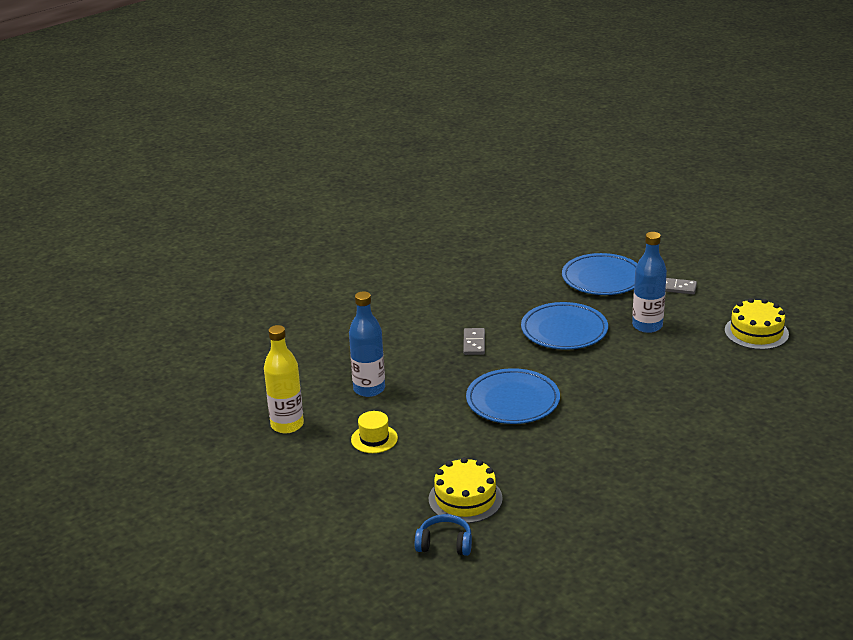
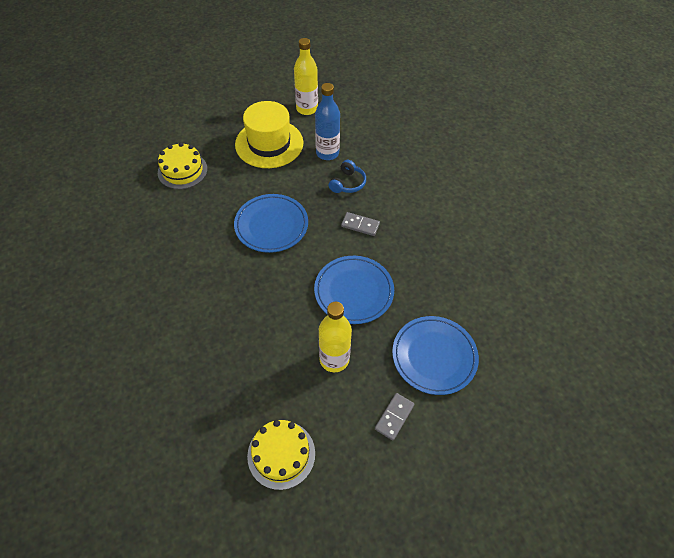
camera: 105 degrees right, 25 degrees up
yellow hat [351,411,398,453] -> yellow hat [235,101,303,168], size x2.14
blue headphones [415,514,472,556] -> blue headphones moved to [329,160,366,193]
blue bottle [632,232,667,333] -> yellow bottle [319,302,352,372]

